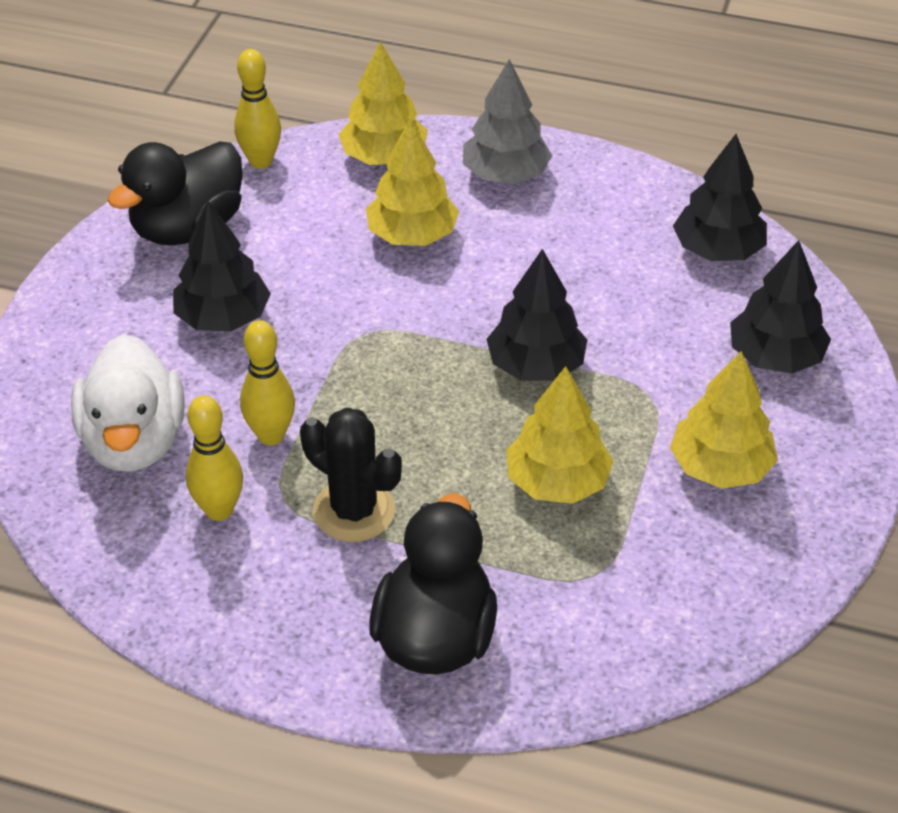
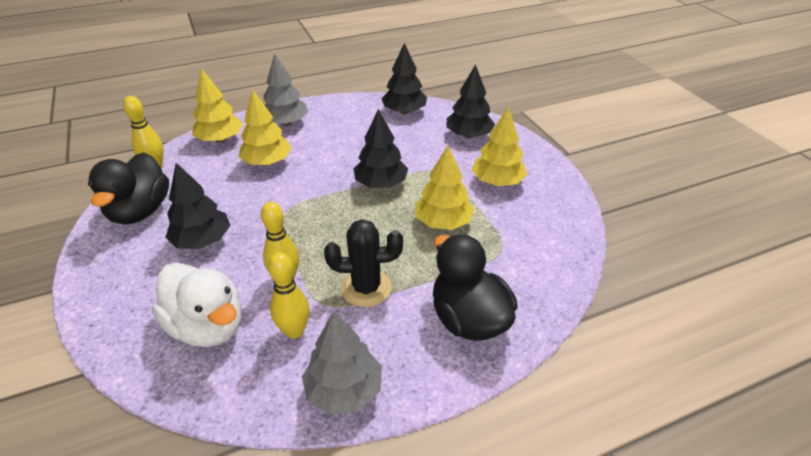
camera: 40 degrees left, 5 degrees down
none -> grey tree [302,311,382,415]

